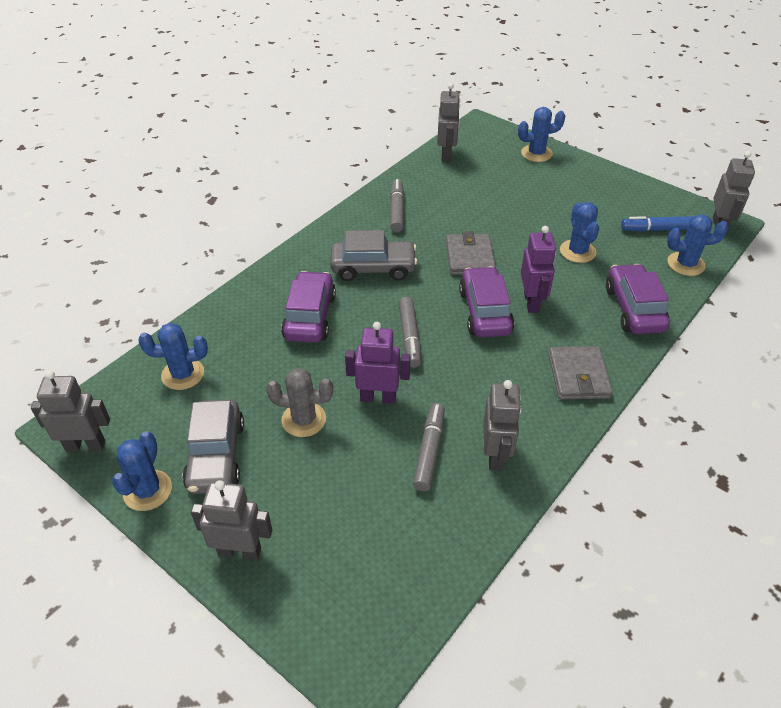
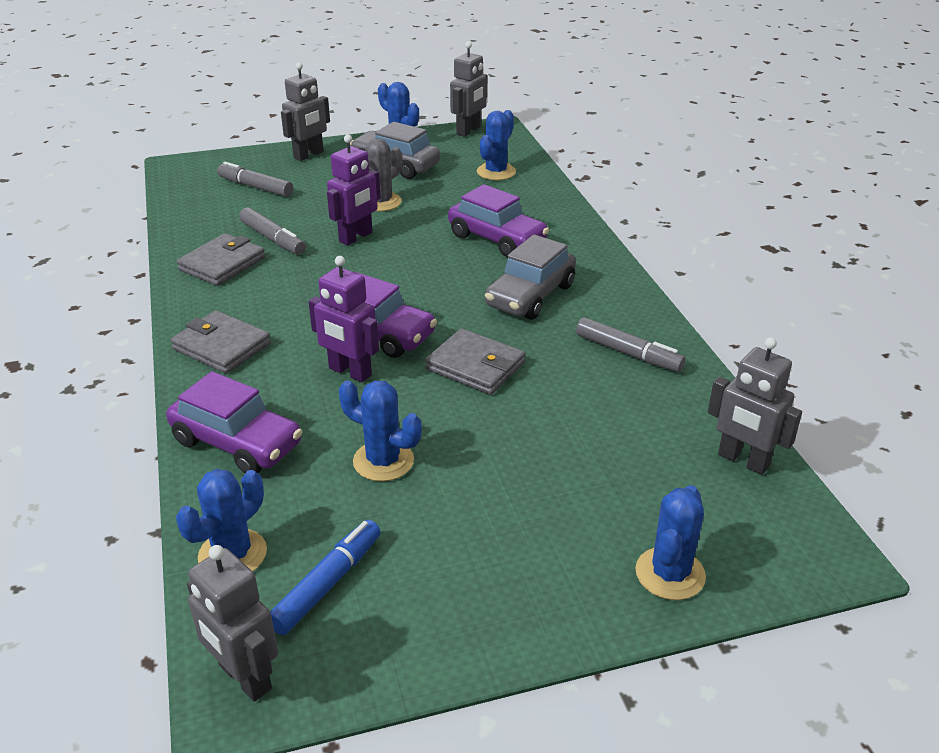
camera: 125 degrees right, 10 degrees down
grey marker [399,297,421,368] -> grey marker moved to [217,162,293,197]
grey robot [484,380,522,471] -> grey wallet [176,233,265,286]

